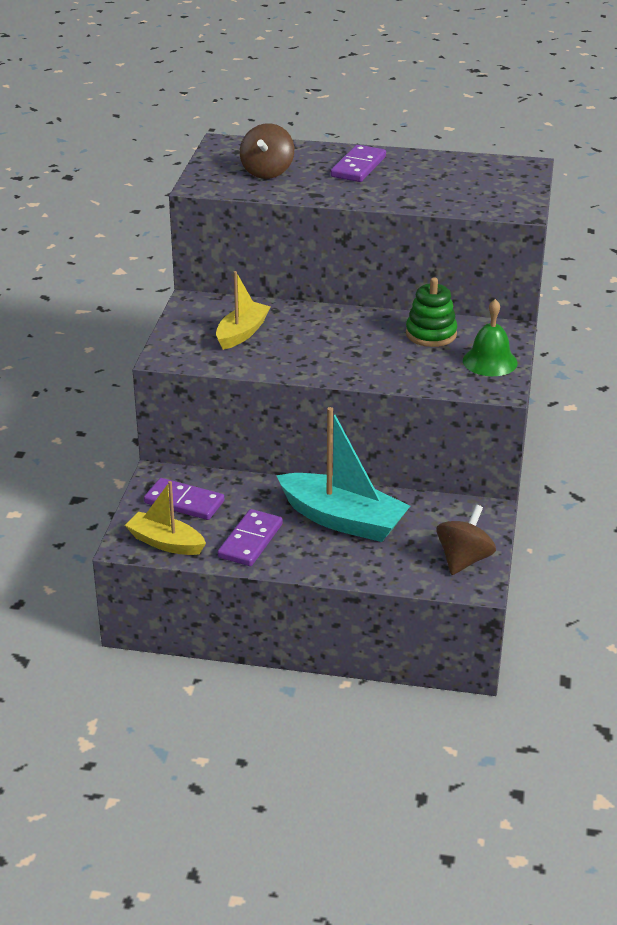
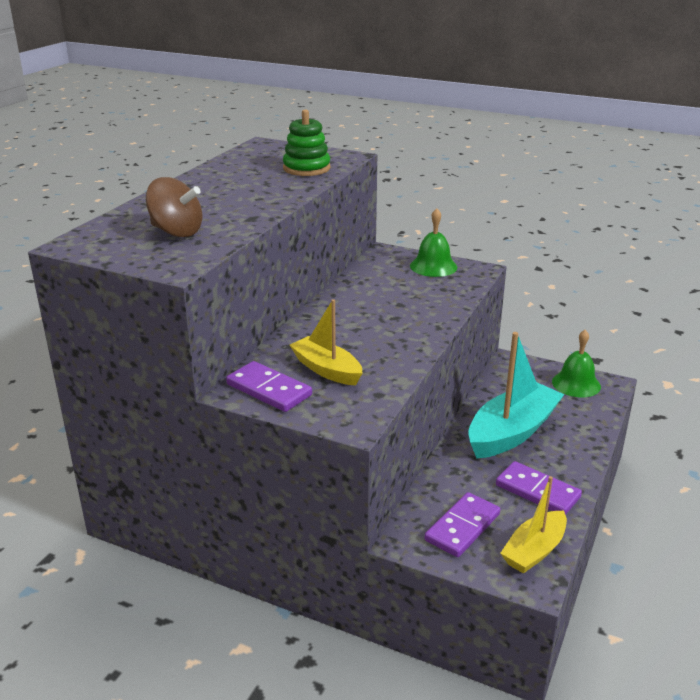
camera: 75 degrees left, 5 degrees down
purple domino [331,145,386,182] -> purple domino moved to [226,361,312,412]
green stacking toy [406,278,458,347] -> green stacking toy moved to [283,110,331,176]
brown spinning top [437,505,496,575] -> green bell [552,330,601,397]

